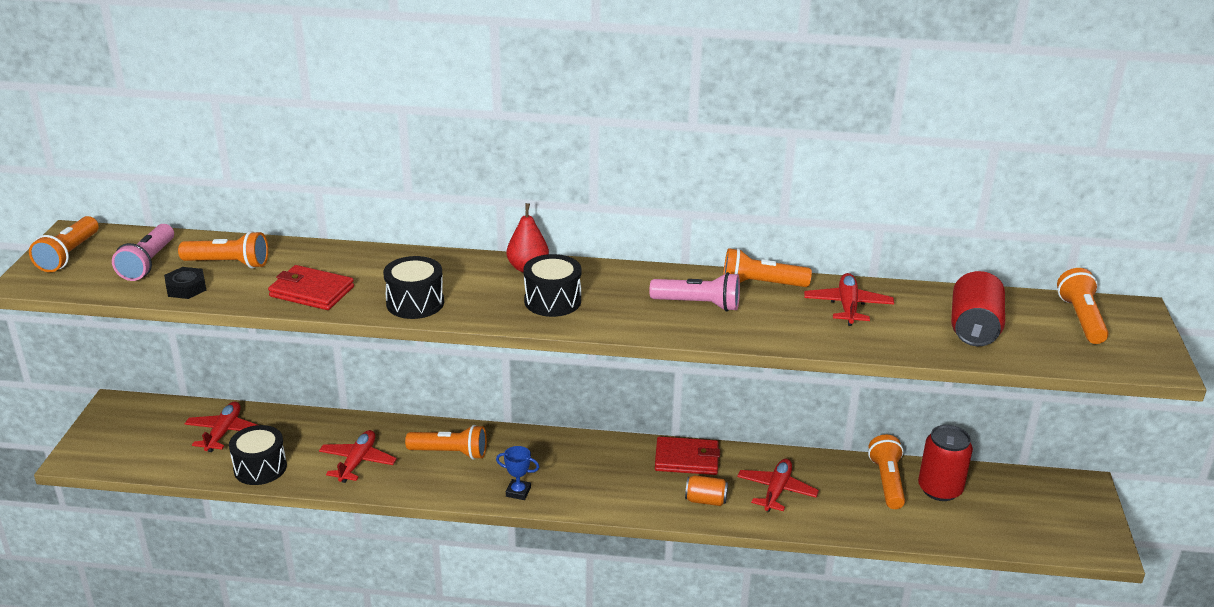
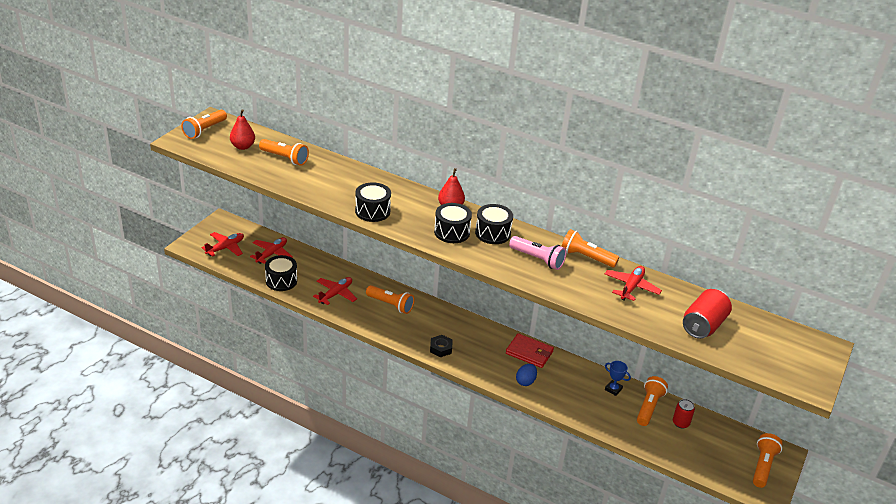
camera: 20 degrees right, 5 degrees up
pink flashlight [112,224,174,281] -> red pear [230,109,255,150]
black nut [164,267,206,299] -> black nut moved to [430,335,453,357]
red wallet [268,265,354,310] -> none
blue trophy [496,446,539,500] -> blue trophy moved to [605,361,631,396]
orange can [685,475,728,506] -> blue egg [516,364,537,386]
red plane [737,459,819,512] -> red plane moved to [201,232,244,257]
red can [918,425,973,501] -> red can [673,399,695,429], size x0.59
orange flashlight [1057,268,1109,344] -> orange flashlight moved to [753,433,783,488]
none -> black drum [475,204,513,244]

